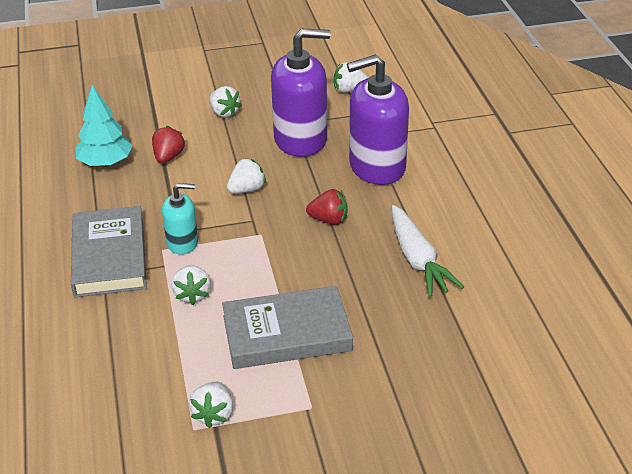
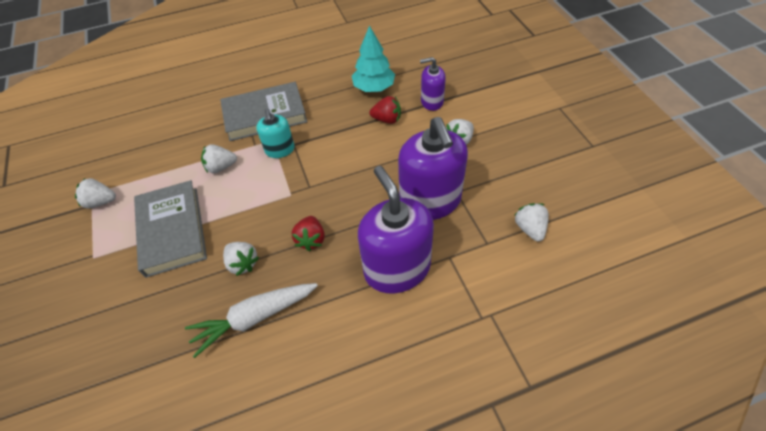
camera: 85 degrees right, 15 degrees up
white strawberry [227,158,266,193] -> white strawberry moved to [223,242,259,276]
none -> purple soap dispenser [420,57,446,111]

